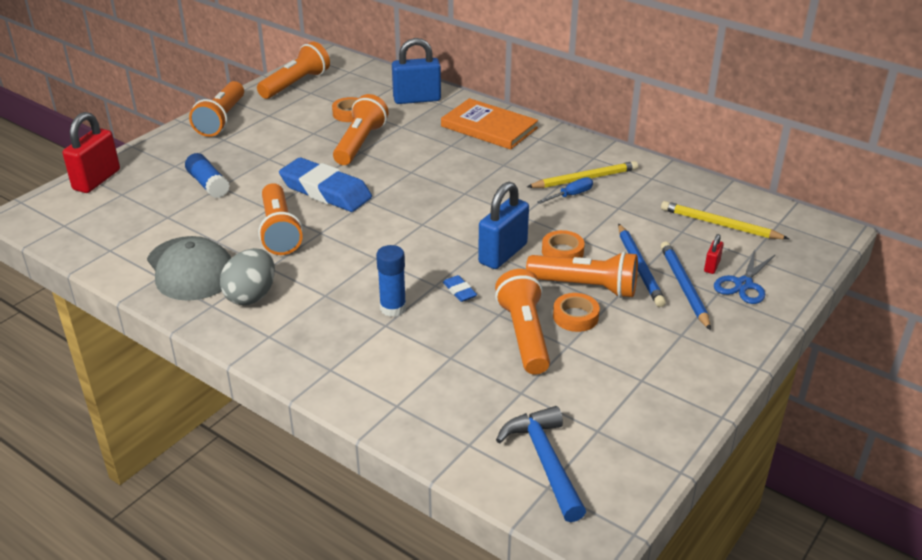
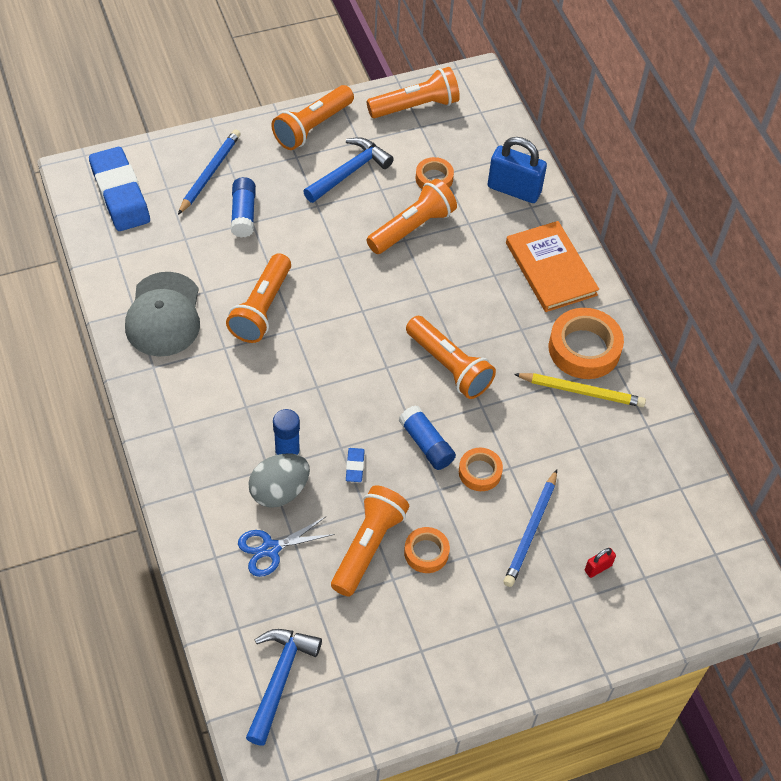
camera: 30 degrees right, 20 degrees up
red padlock [62,112,120,193] -> none
grey egg [220,248,275,305] -> grey egg moved to [248,454,310,508]
blue eraser [279,157,372,212] -> blue eraser moved to [89,147,150,231]
blue padlock [478,182,529,269] -> blue glue stick [399,405,456,470]
orange flashlight [526,251,638,298] -> orange flashlight moved to [406,316,496,399]
blue screwdriver [537,177,593,204] -> none
yellow pencil [661,201,789,239] -> none
blue pencil [661,241,711,331] -> blue pencil moved to [178,129,241,215]
blue scissors [714,249,776,304] -> blue scissors moved to [238,517,335,577]
none -> blue hammer [303,137,394,203]
none -> orange tape [549,308,624,379]

